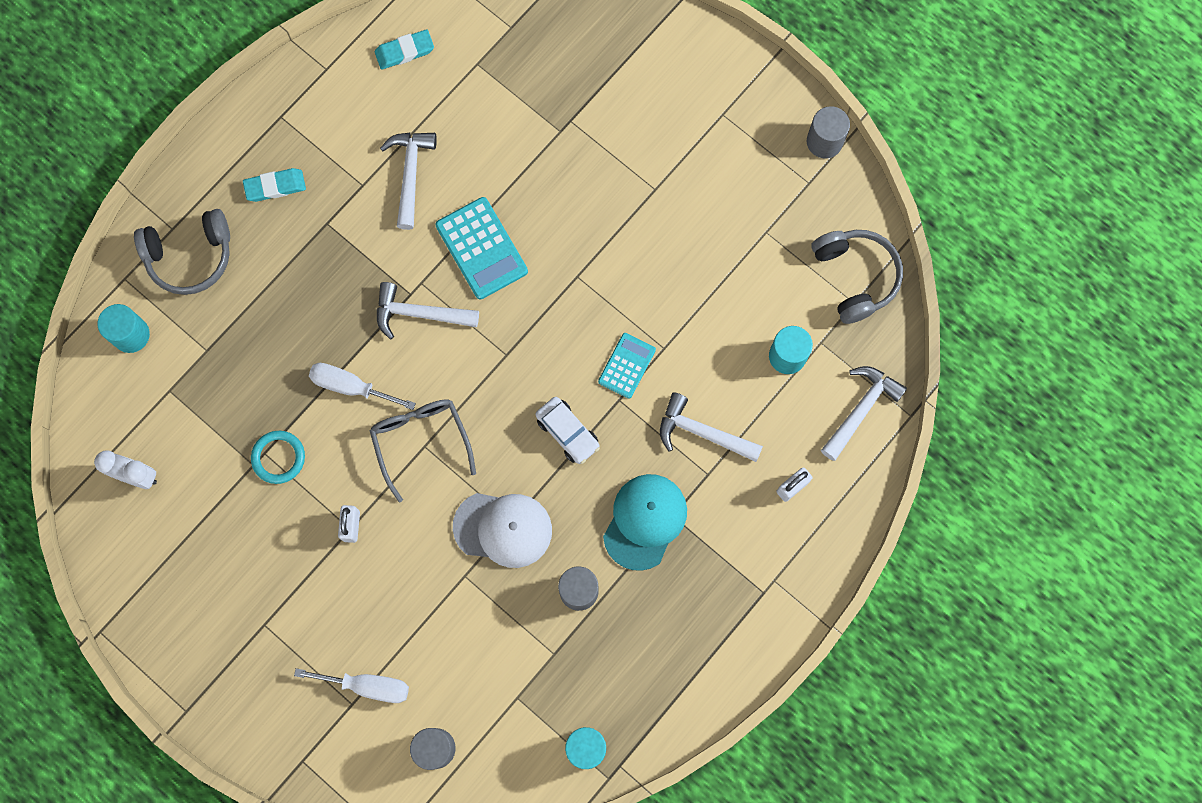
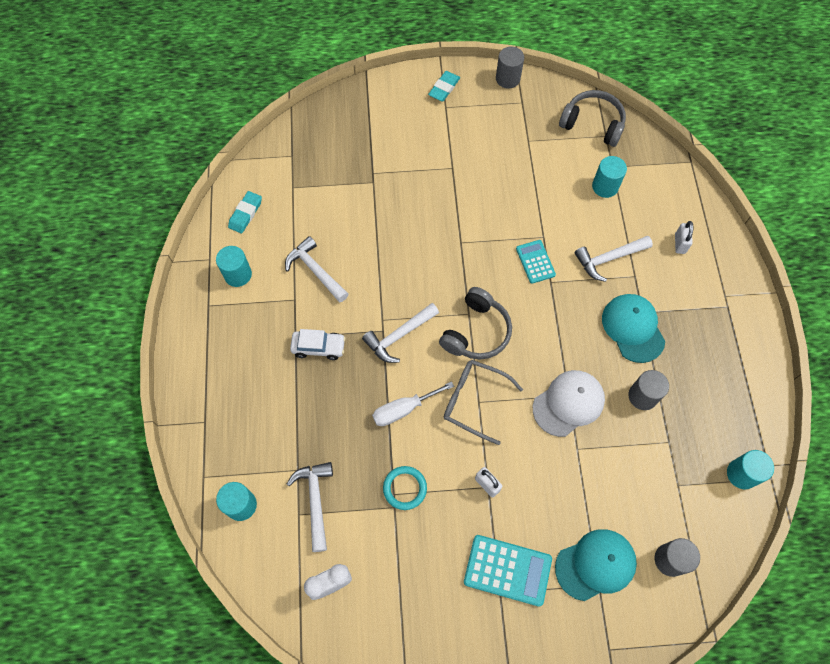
camera: 45 degrees left, 10 degrees down
grey headphones [134,209,230,295] -> grey headphones moved to [439,287,512,359]
turquoise eraser [243,168,306,202] -> turquoise eraser moved to [428,71,460,102]
white screwdriver [294,668,409,703] -> turquoise cap [555,530,637,601]
turquoise calculator [435,197,528,300] -> turquoise calculator moved to [464,535,552,607]
white car [536,397,600,464] -> white car moved to [290,329,346,360]
white hammer [821,366,907,461] -> white hammer moved to [287,462,333,552]
none -> turquoise cylinder [216,246,252,287]

